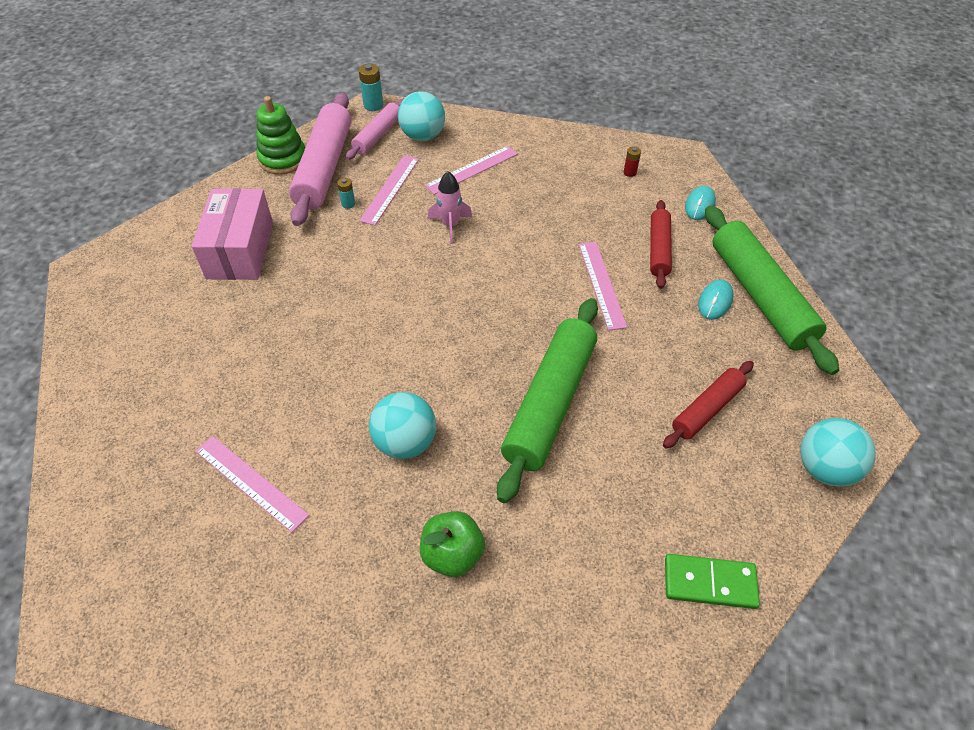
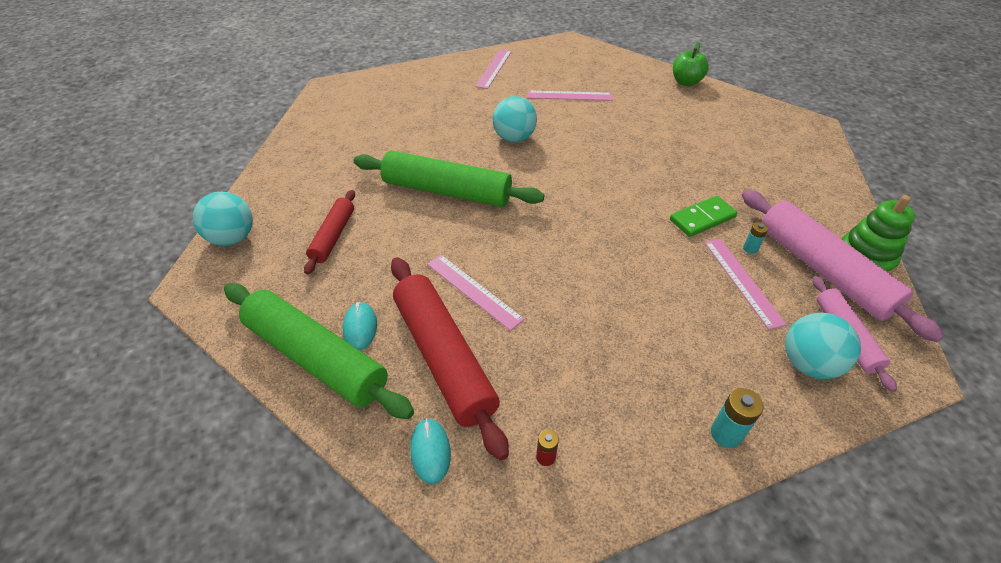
camera: 145 degrees right, 5 degrees down
pink box [192,188,273,280] -> none
turquoise battery [358,64,383,111] -> turquoise battery moved to [711,388,764,448]
green apple [420,511,485,577] -> green apple moved to [673,42,709,86]
pink ruler [425,146,518,195] -> pink ruler moved to [475,49,512,89]
pink rocket [428,171,472,244] -> none
green rolling pin [497,298,598,503] -> green rolling pin turned 60 degrees counterclockwise [354,150,545,207]
red rolling pin [650,200,672,289] -> red rolling pin [391,257,509,461], size x1.79
green domino [665,554,760,609] -> green domino moved to [670,196,738,237]

